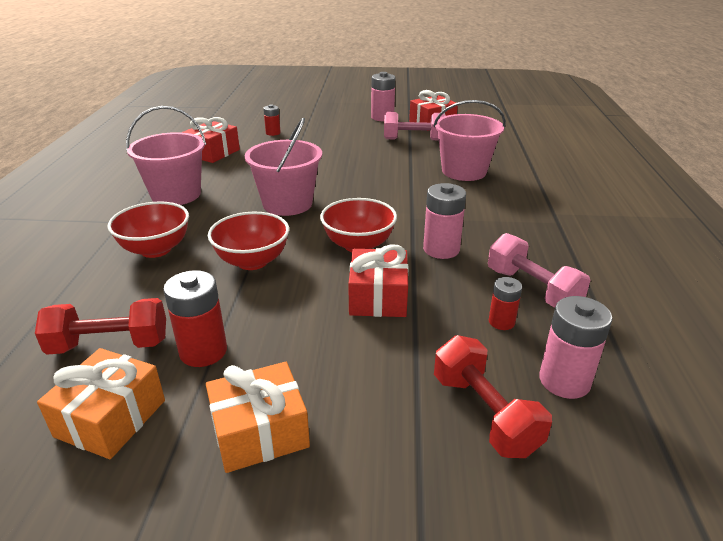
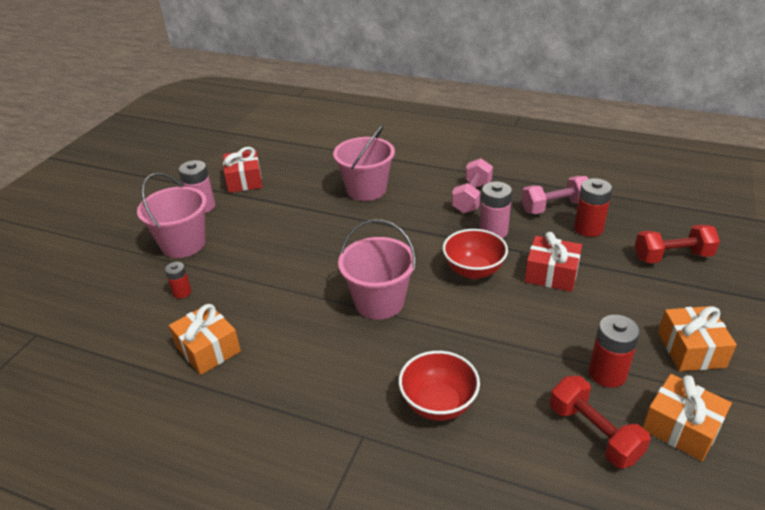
camera: 70 degrees left, 5 degrees up
red dumbbell [35,298,166,355] -> red dumbbell turned 45 degrees counterclockwise [550,376,651,469]
pink bucket [126,106,206,205] -> pink bucket moved to [137,173,207,258]
red gift [182,117,240,163] -> orange gift [169,304,241,375]
red bowl [208,212,289,270] -> none
pink dumbbell [384,112,446,140] -> pink dumbbell moved to [452,158,493,213]
red battery [489,277,522,330] -> red battery [574,178,612,237], size x1.67
pink battery [539,296,612,399] -> none

